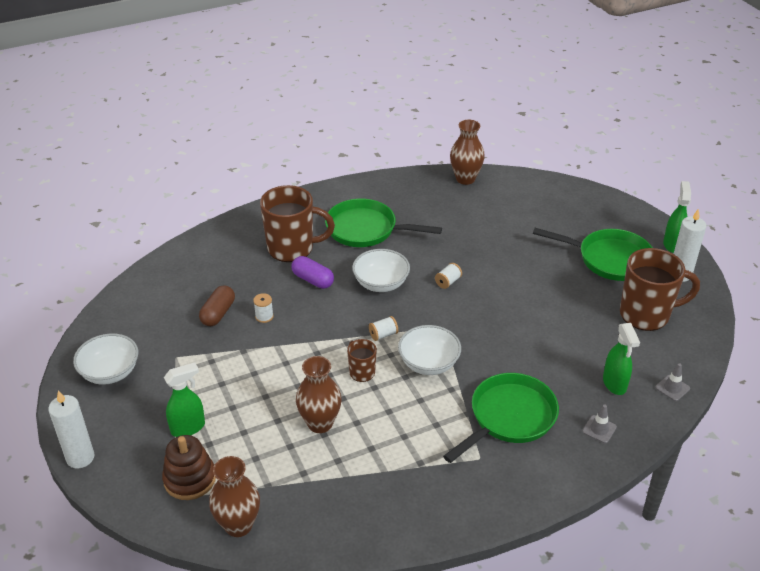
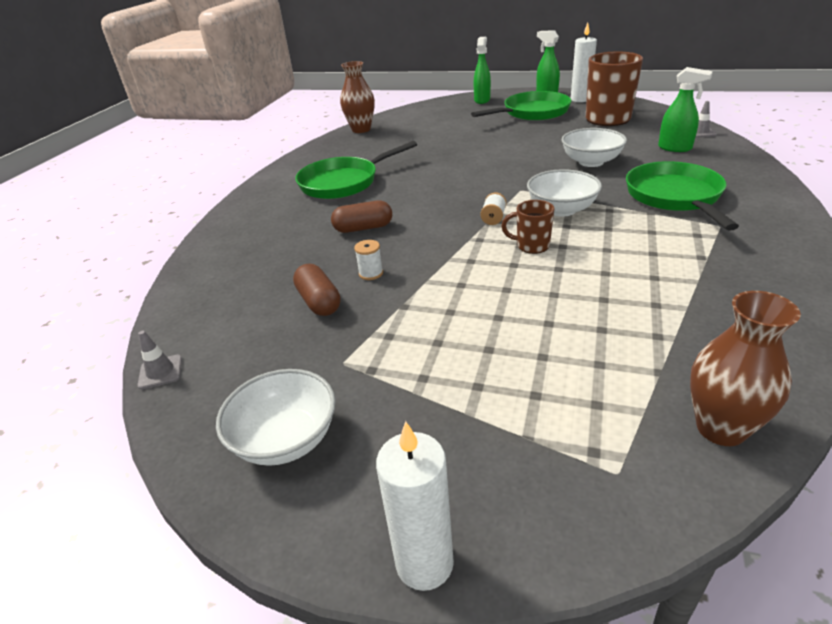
camera: 45 degrees left, 5 degrees down
brown stacking toy [162,435,216,500] -> none
green spray bottle [164,363,205,437] -> green spray bottle moved to [474,37,491,104]
brown mug [260,185,335,262] -> none
purple capsule [291,256,334,289] -> brown capsule [331,200,392,233]
brown vase [296,356,342,433] -> none
white bowl [352,249,410,292] -> white bowl moved to [561,128,627,167]
white spool [435,263,462,289] -> none
grey traffic cone [582,405,617,443] -> grey traffic cone moved to [137,331,182,389]

